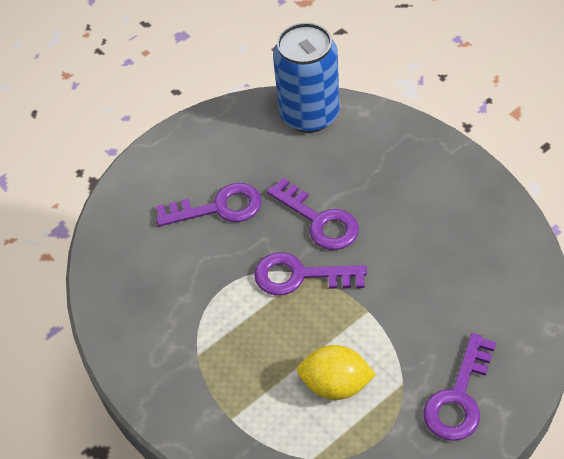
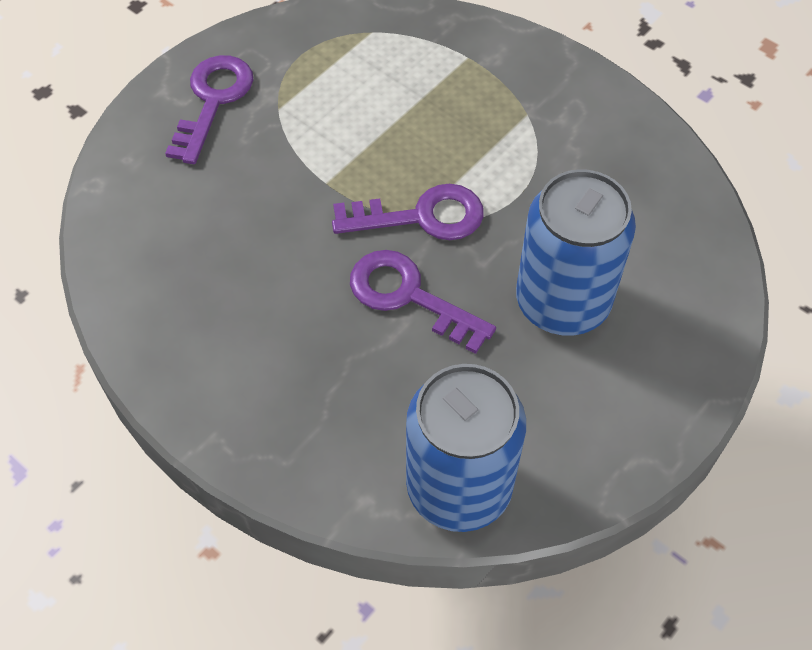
camera: 165 degrees right, 5 degrees up
purple key [156,183,262,226] -> blue can [516,169,636,336]
yellow lemon [297,345,376,400] -> none

